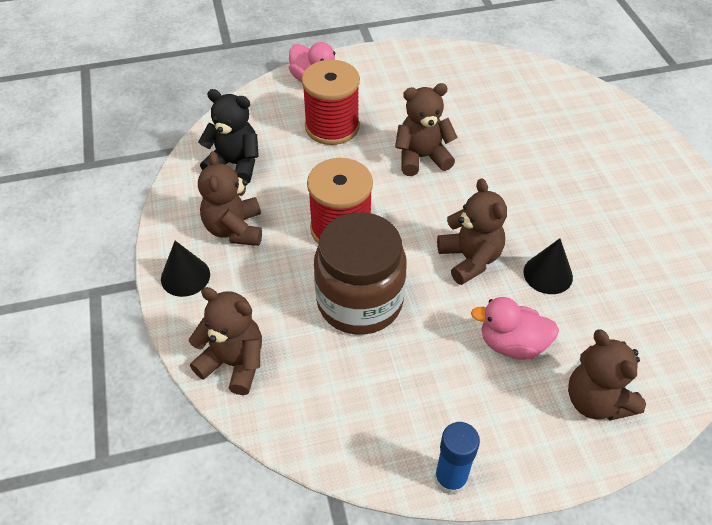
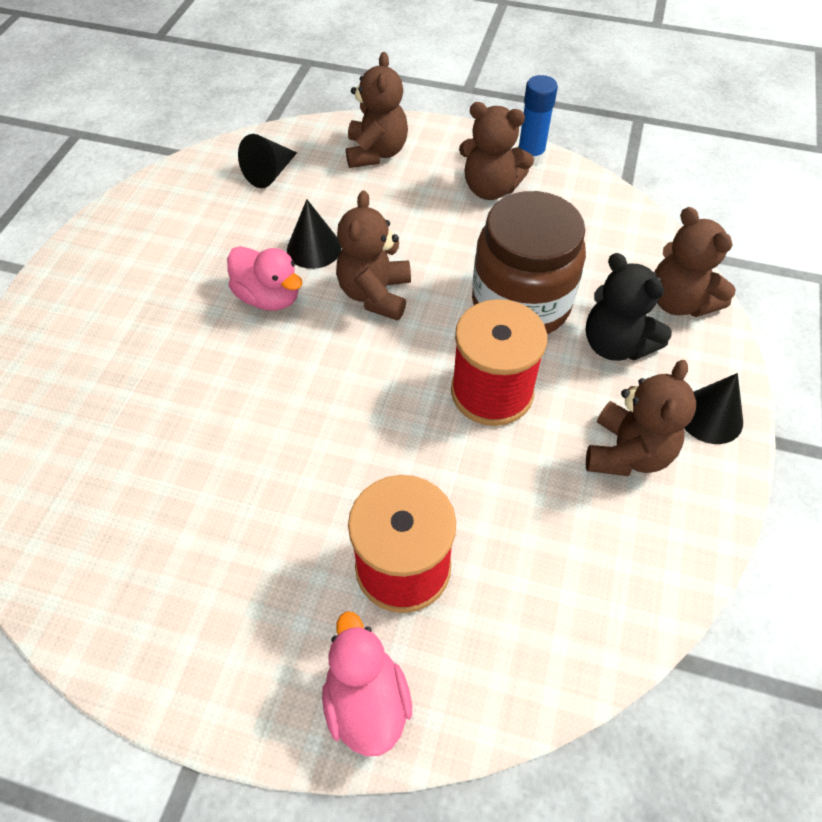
camera: 150 degrees left, 5 degrees up
black teddy bear [198,89,259,183] -> black teddy bear moved to [586,253,672,361]
brown teddy bear [395,83,458,176] -> brown teddy bear moved to [459,102,534,200]
pink duck [471,297,559,360] -> pink duck moved to [227,246,303,311]
none -> black cone [238,134,297,188]

